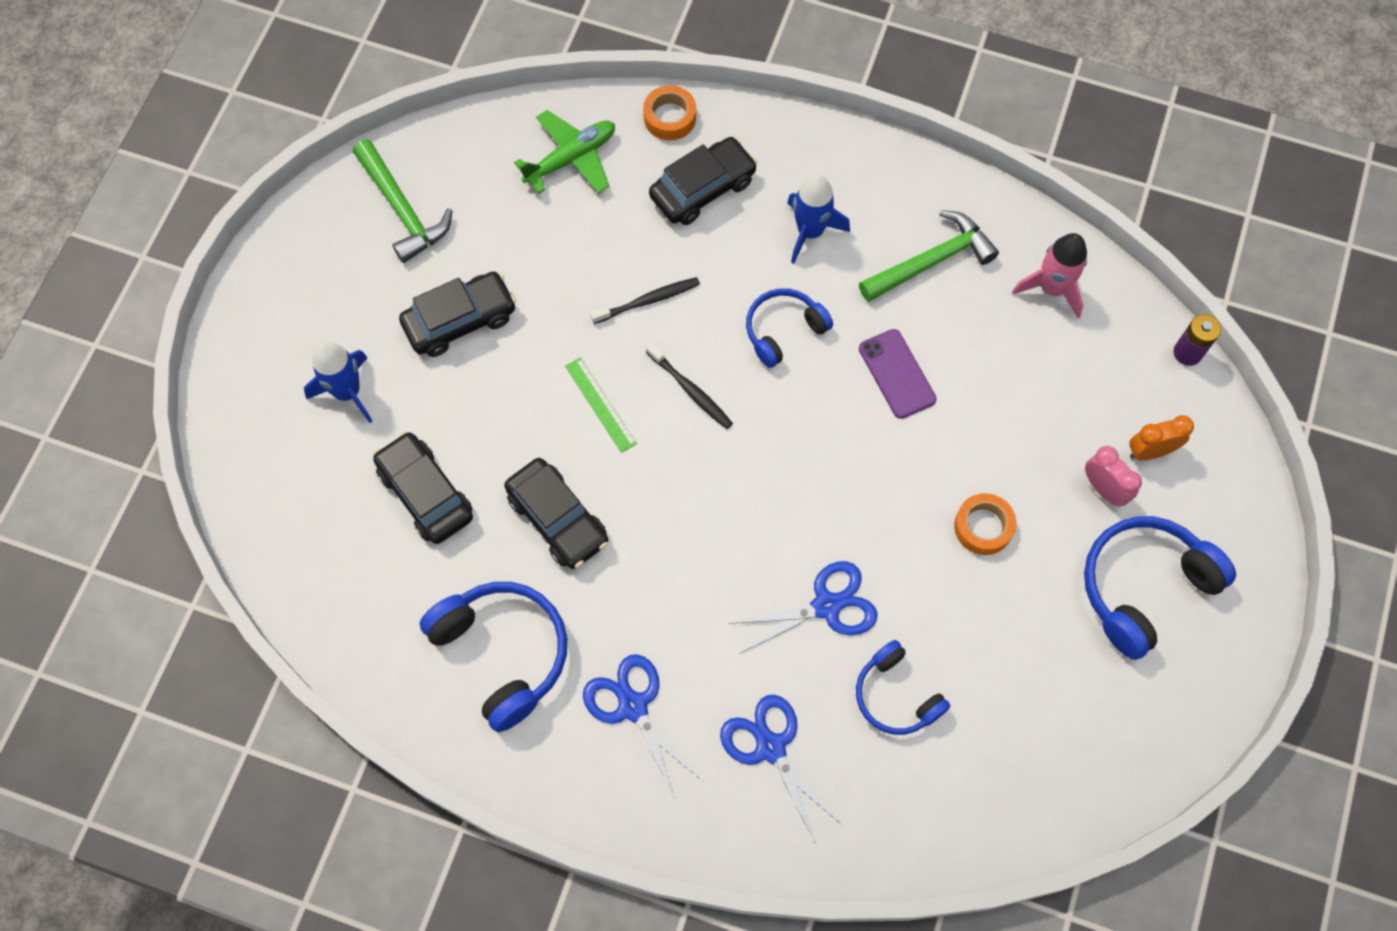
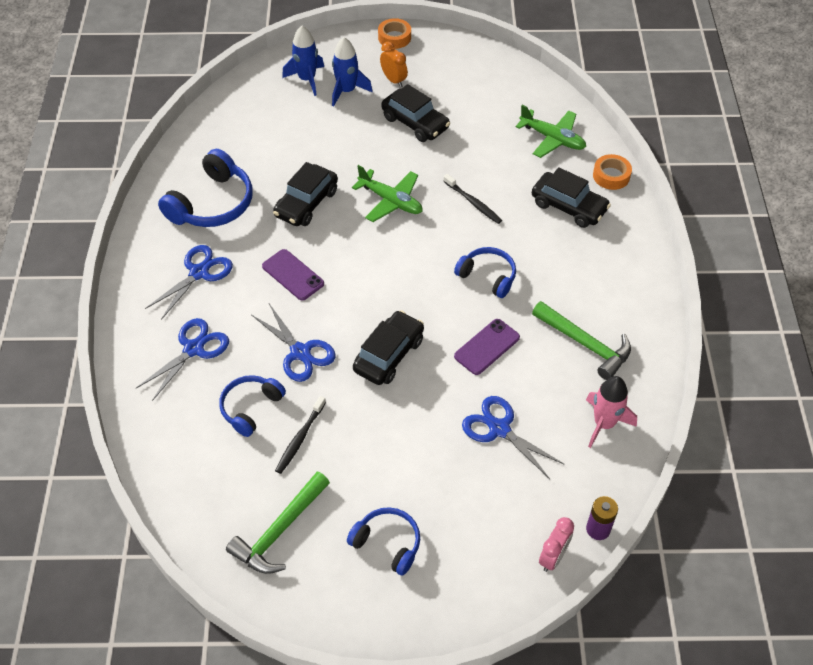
camera: 70 degrees right, 15 degrees down
green hammer [353,139,453,263] -> green hammer moved to [226,472,330,574]
black car [373,432,473,544] -> black car moved to [353,310,424,385]
green ruler [565,357,637,453] -> green plane [352,165,422,222]
black toothbrush [646,342,733,429] -> black toothbrush moved to [275,396,326,474]
blue rocket [787,174,850,264] -> blue rocket moved to [282,26,324,96]
orange tape [954,493,1016,555] -> orange tape moved to [378,18,411,49]
blue headphones [1084,516,1236,660] -> blue headphones [347,507,420,576], size x0.63
pink clock [1085,446,1142,506] -> pink clock moved to [539,517,574,572]
orange clock [1129,415,1194,460] -> orange clock moved to [380,42,408,87]
none -> purple phone [262,249,324,301]
none -> blue scissors [462,396,565,479]

